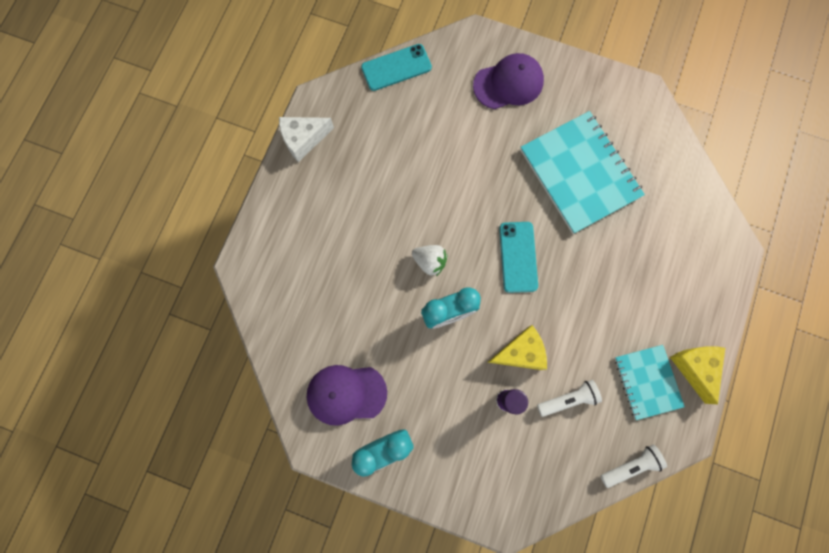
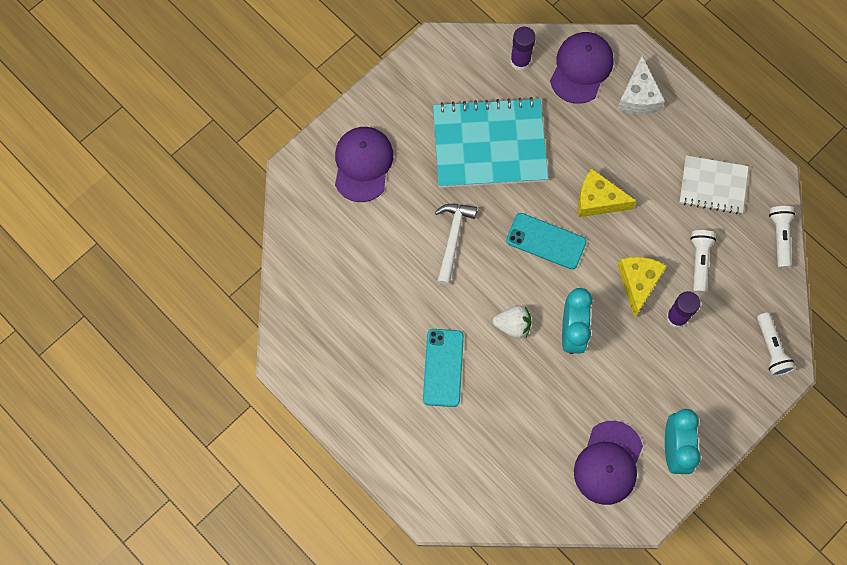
camera: 65 degrees left, 5 degrees down
white cheese [279,117,334,162] -> white cheese moved to [617,56,665,114]
turquoise phone [361,44,432,91] -> turquoise phone moved to [423,329,464,407]
white strawberry [412,245,448,276] -> white strawberry turned 45 degrees clockwise [493,305,531,339]
turquoise notebook [615,345,685,420] -> white notebook [679,155,749,214]
yellow cheese [670,346,725,404] -> yellow cheese moved to [578,168,637,217]
none -> white hammer [435,204,477,285]
none -> purple glue stick [510,27,536,71]
none -> purple cap [550,32,613,104]
none -> white flashlight [757,313,795,376]

